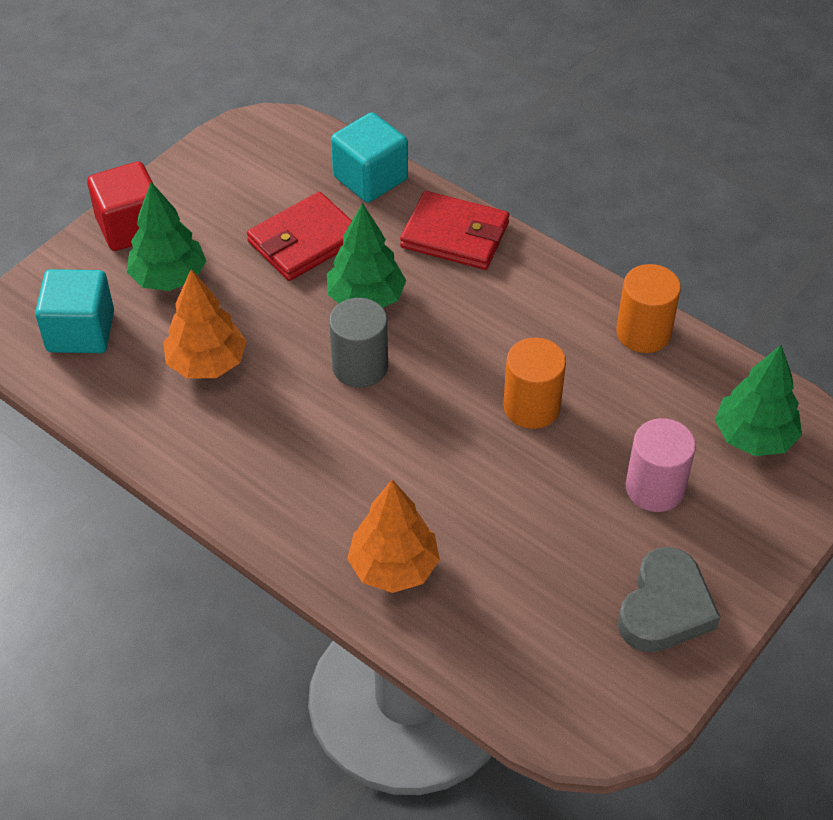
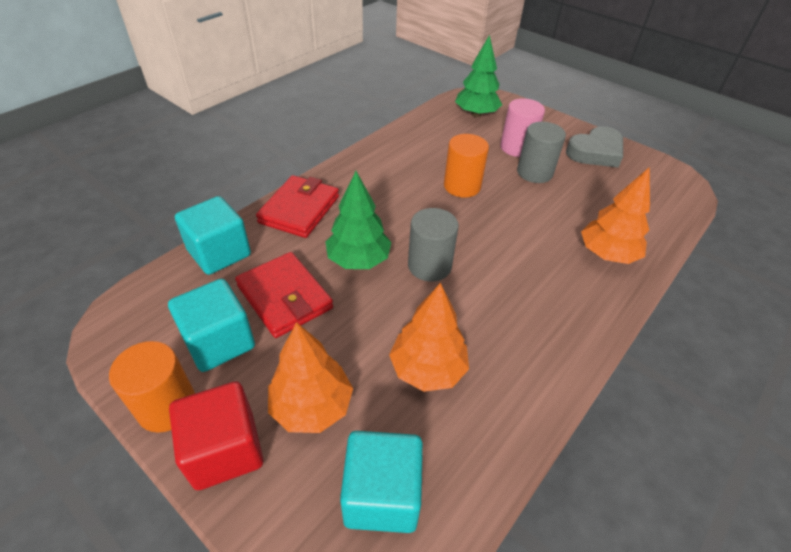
camera: 90 degrees left, 5 degrees down
green tree [127,182,206,291] -> orange tree [268,322,353,433]
orange cylinder [616,264,681,353] -> orange cylinder moved to [109,341,195,433]
grey heart [618,547,720,652] -> grey heart turned 120 degrees clockwise [566,126,623,168]
none -> turquoise cube [168,279,255,372]
none -> grey cylinder [517,122,566,183]

